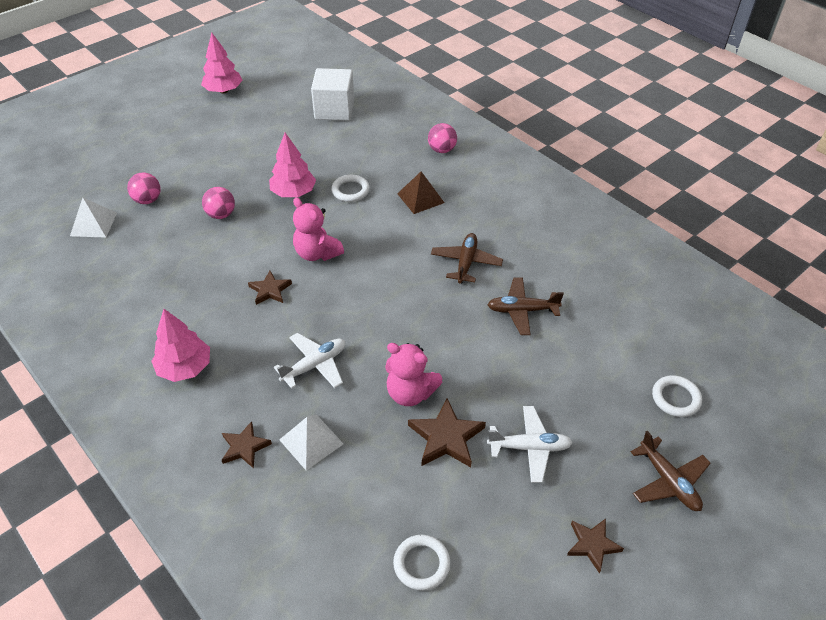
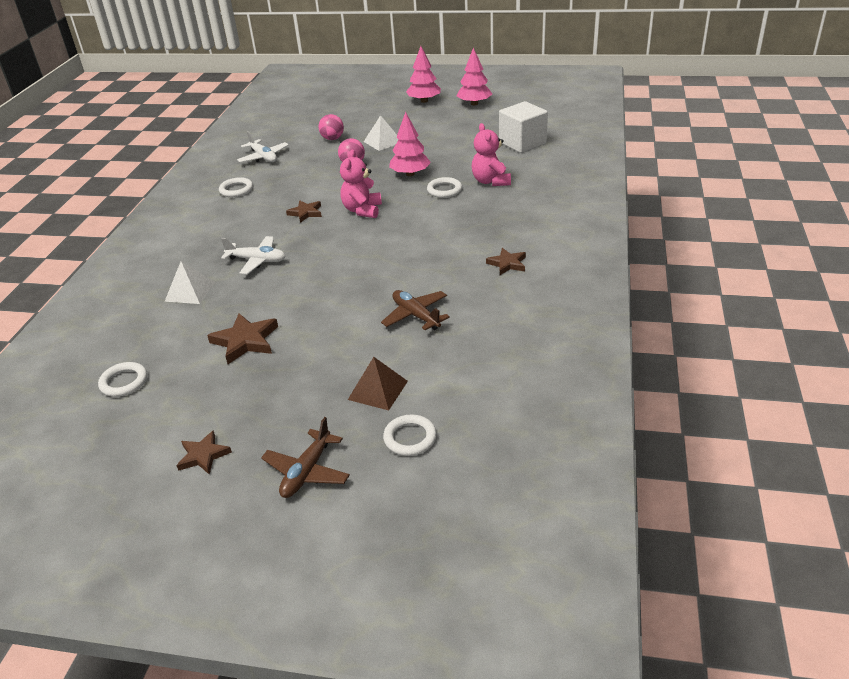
camera: 55 degrees right, 10 degrees down
white pyramid [70,198,117,238] -> white pyramid moved to [364,115,399,151]
pink tree [152,309,210,382] -> pink tree moved to [406,46,441,103]
brown star [222,421,272,469] -> brown star moved to [486,248,526,275]
pink teddy bear [385,343,442,406] -> pink teddy bear moved to [472,123,511,186]
brown pyramid [397,172,444,214] -> brown pyramid moved to [348,357,408,410]
pink ball [428,123,457,153] -> none
brown plane [431,233,503,284] -> none
white plane [487,406,573,483] -> white plane moved to [237,131,289,163]
none -> white ring [219,177,253,197]

